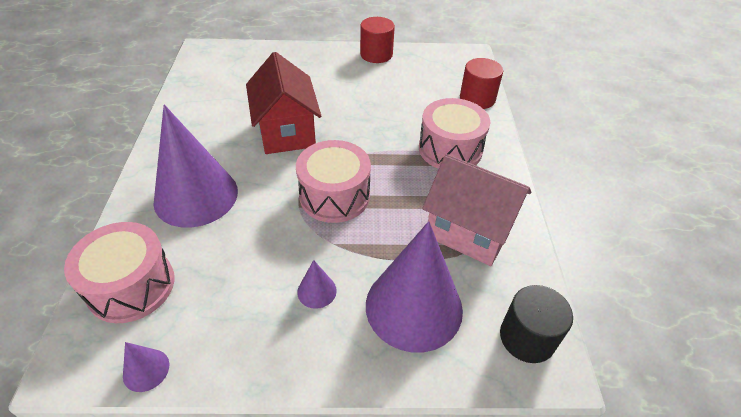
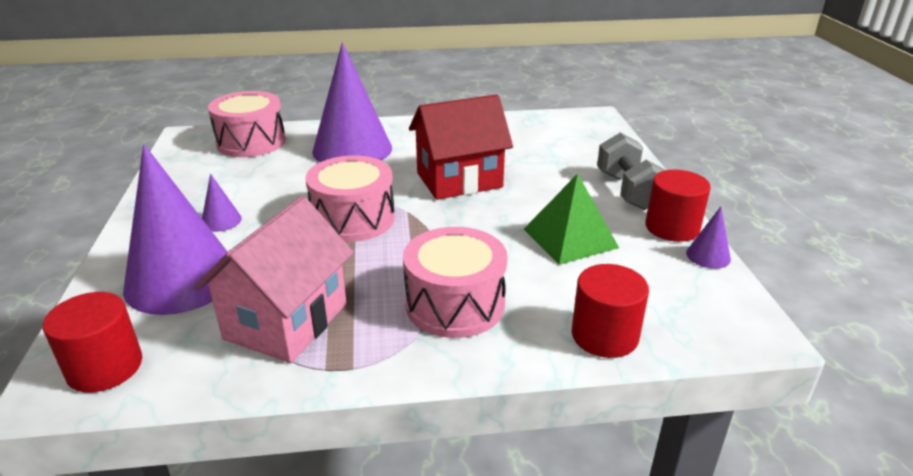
camera: 85 degrees right, 15 degrees down
purple cone [123,342,169,392] -> purple cone moved to [686,207,731,269]
black cylinder [500,285,573,363] -> red cylinder [43,292,142,393]
none -> green pyramid [524,174,619,265]
none -> grey dumbbell [597,132,665,210]

